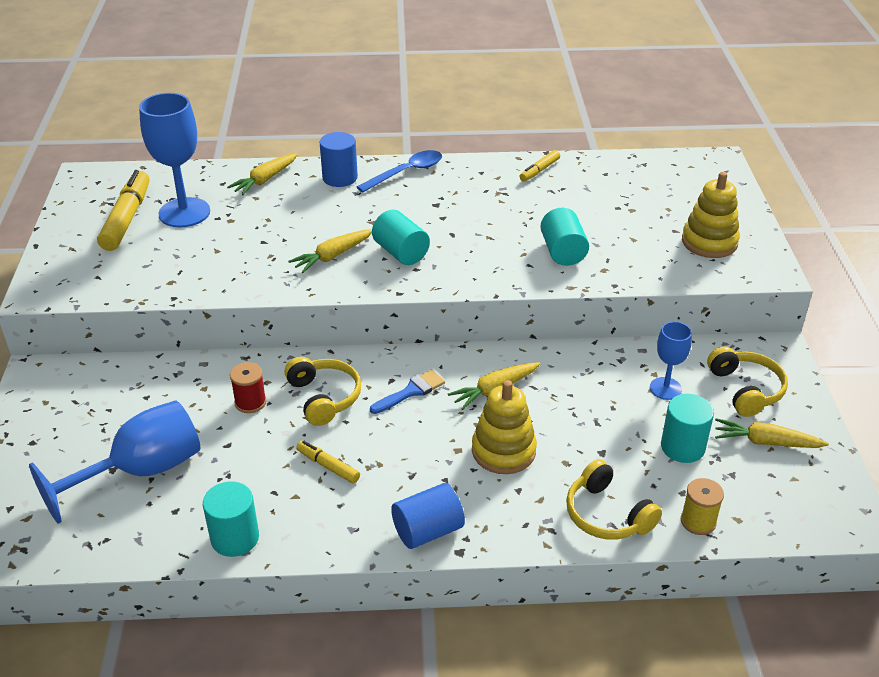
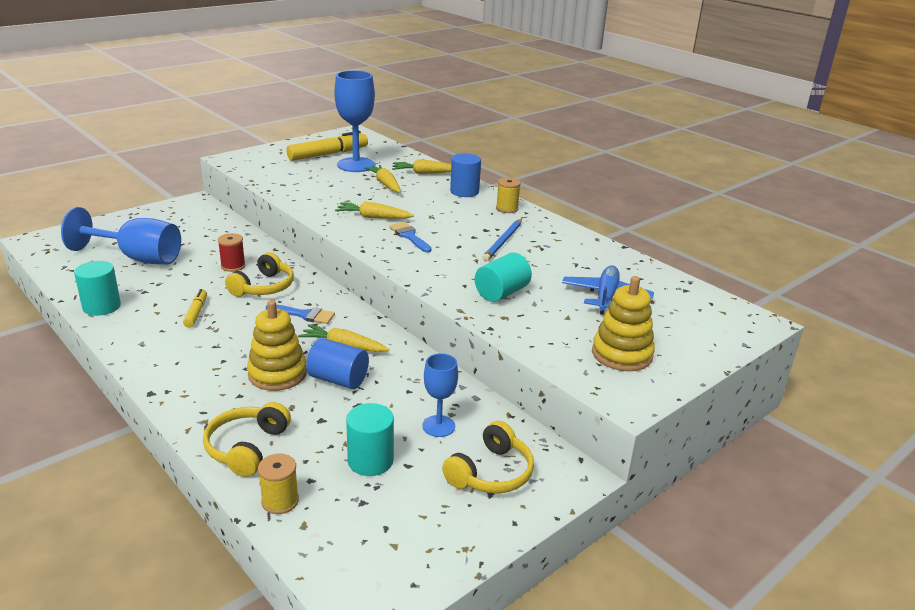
camera: 50 degrees right, 10 degrees down
blue spoon [357,150,442,193] -> yellow spool [496,177,521,213]
turquoise cylinder [372,210,430,265] -> blue brush [389,222,432,253]
blue cylinder [391,483,465,549] -> blue cylinder moved to [306,338,369,389]
yellow marker [520,150,560,182] -> none
yellow carrot [715,418,829,448] -> yellow carrot moved to [364,165,401,192]
none -> blue pencil [482,219,522,261]
none -> blue plane [562,265,654,315]

